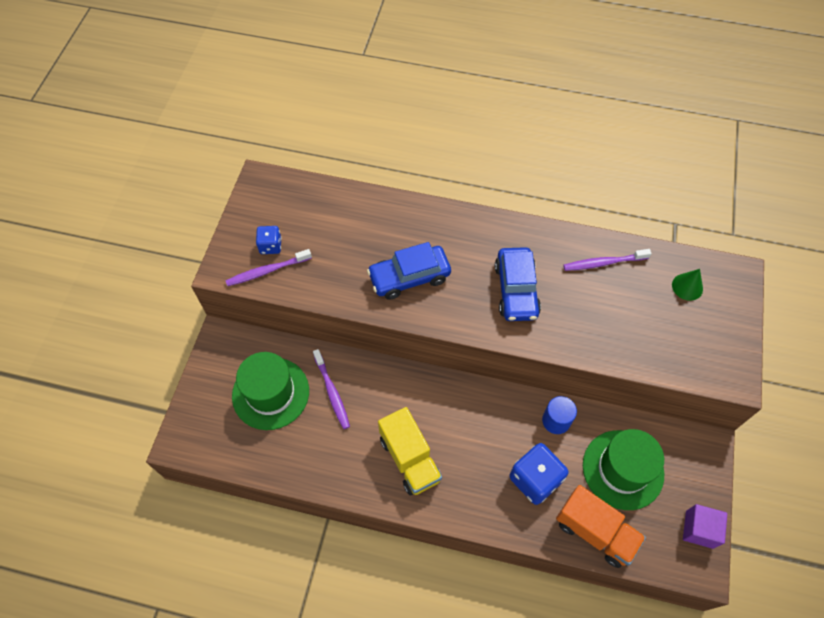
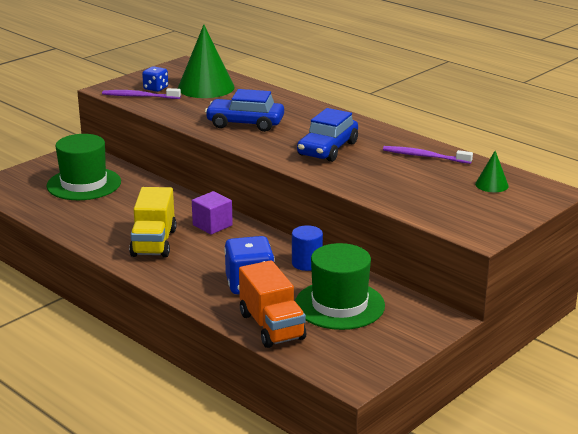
camera: 30 degrees right, 35 degrees down
purple toothbrush [313,349,350,429] -> none
purple cube [683,504,727,549] -> purple cube moved to [192,191,233,235]
none -> green cone [178,25,235,98]

